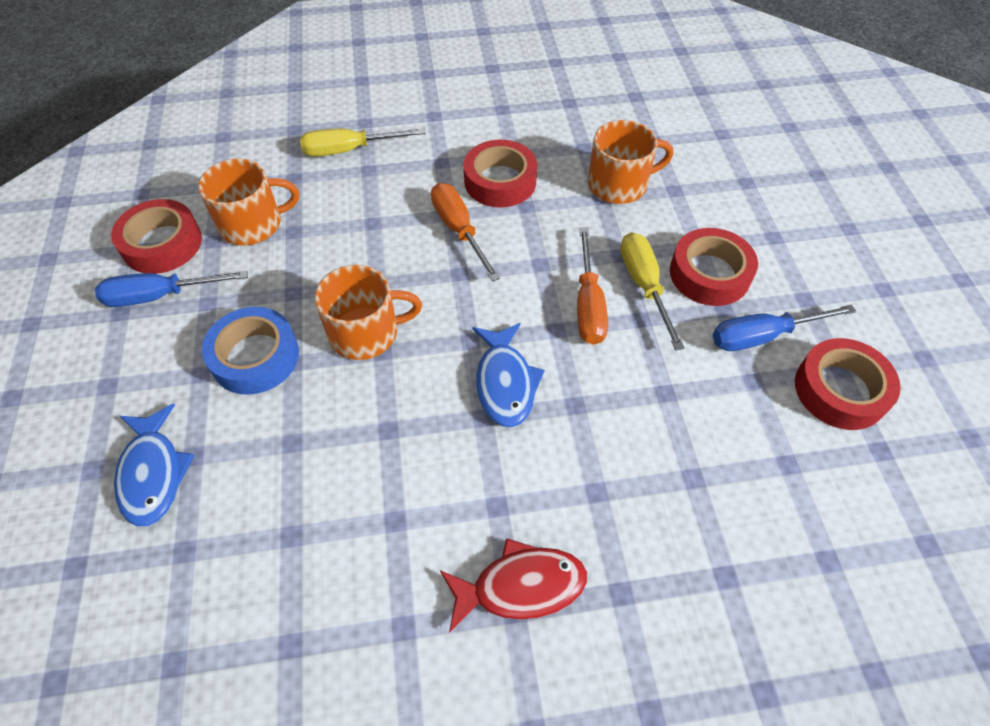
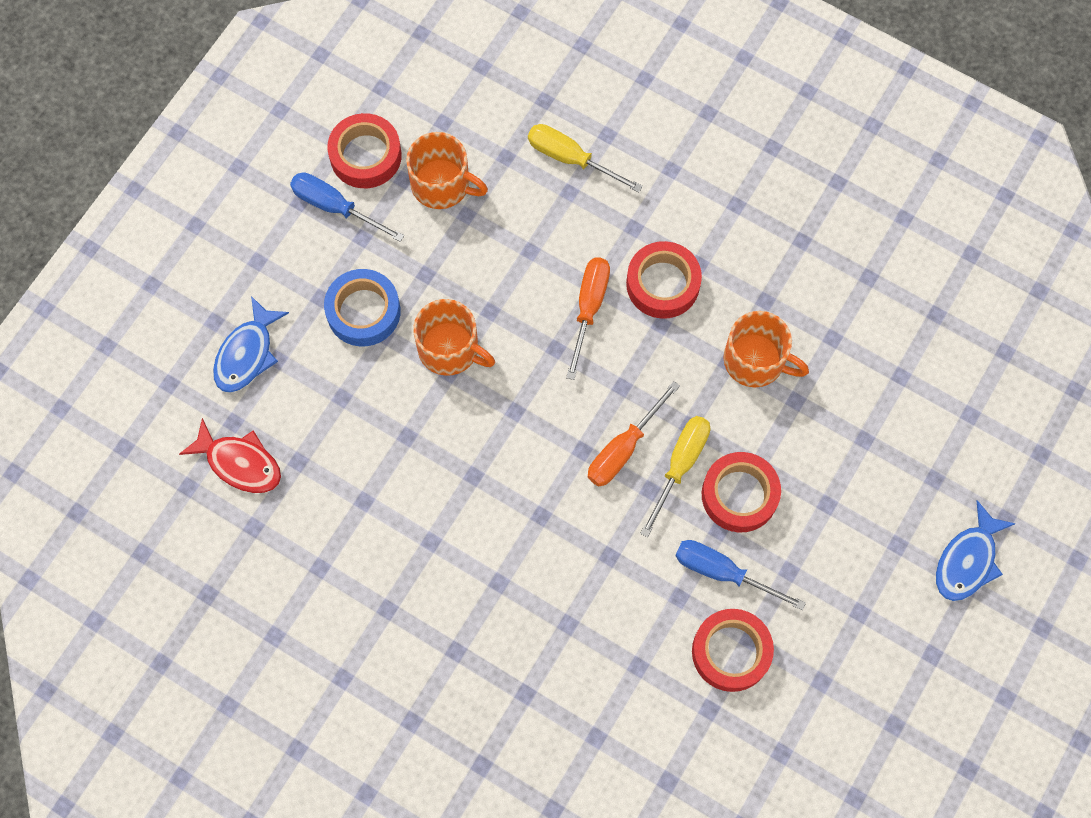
camera: 40 degrees right, 15 degrees up
red fish [440,538,587,633] -> red fish moved to [179,418,281,493]
blue fish [472,323,545,428] -> blue fish moved to [936,500,1016,601]

